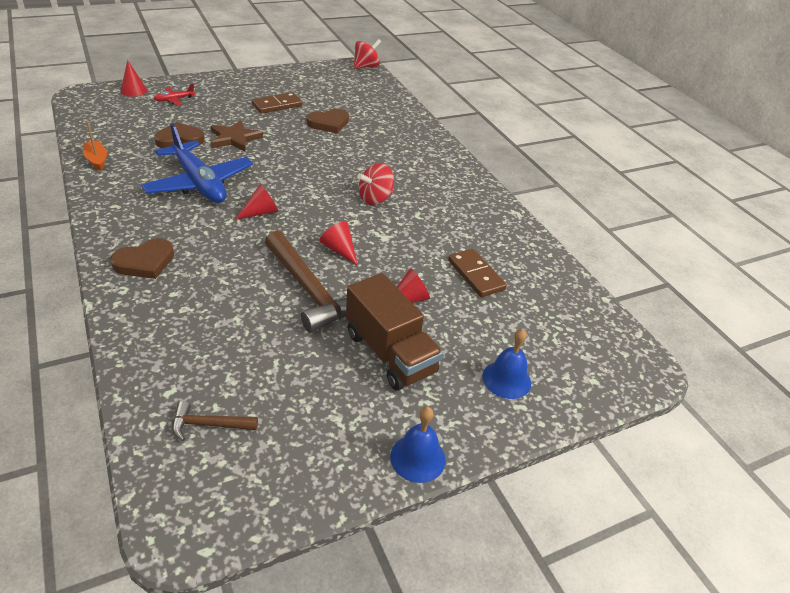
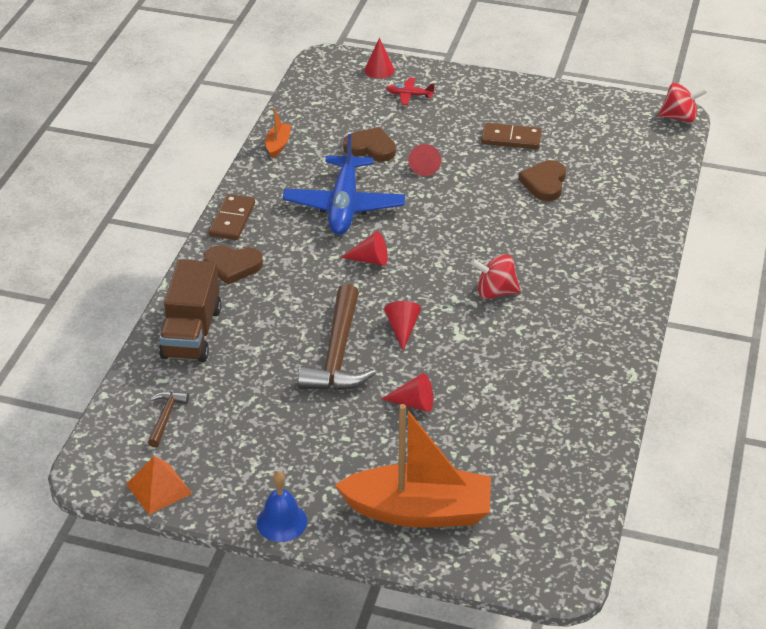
camera: 45 degrees right, 0 degrees up
brown hammer [172,401,258,441] -> brown hammer turned 60 degrees clockwise [148,391,189,447]
brown star [210,120,263,151] -> red cone [408,144,441,176]
brown heart [307,108,349,133] -> brown heart turned 90 degrees clockwise [518,160,566,201]
brown truck [346,273,443,391] -> brown truck moved to [159,259,222,362]
brown domino [448,249,507,297] -> brown domino moved to [208,194,255,240]
blue bell [483,329,531,399] -> orange boat [335,404,491,527]
none -> orange pyramid [126,456,192,515]

